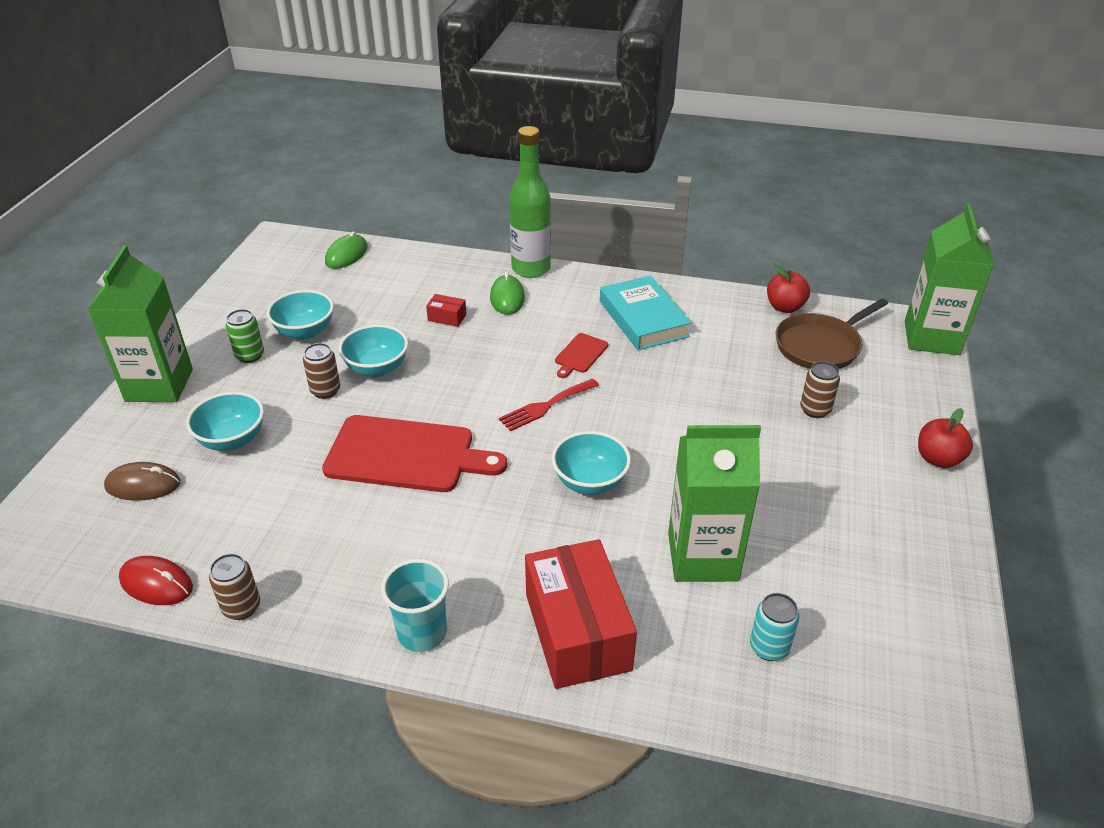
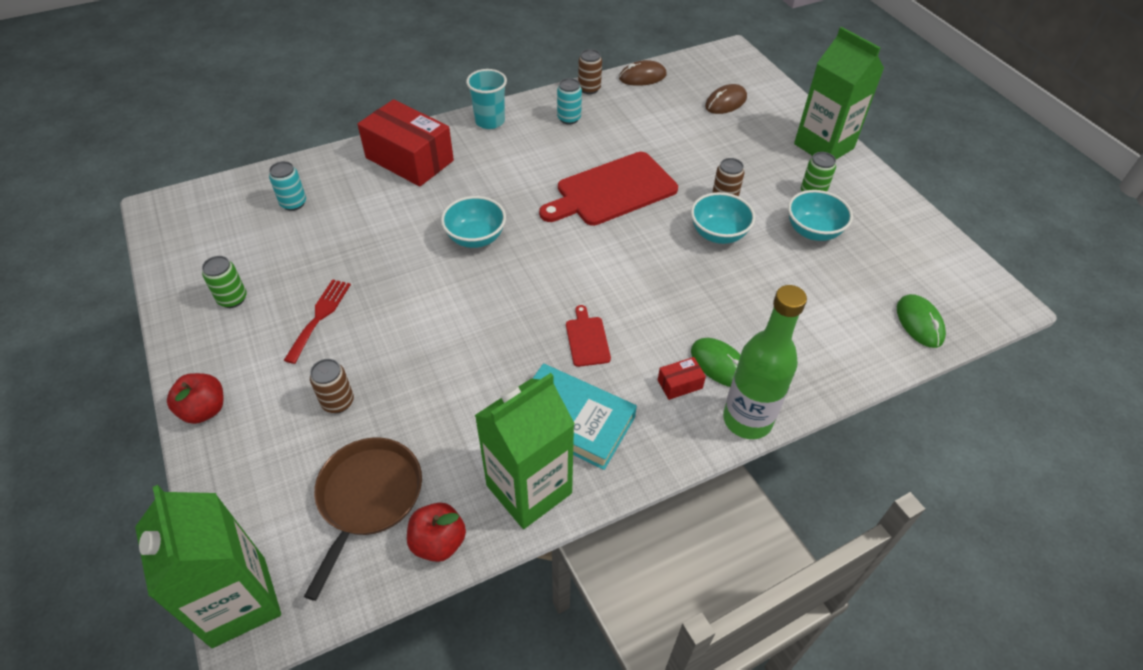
camera: 140 degrees right, 10 degrees up
red mouse [119,556,193,605] -> brown mouse [619,60,667,86]
turquoise bowl [186,392,264,451] -> none
red box [426,294,466,327] -> red box moved to [658,357,706,400]
red fork [499,378,599,431] -> red fork moved to [284,279,351,364]
green carton [668,425,761,582] -> green carton moved to [475,373,575,529]
none -> green can [202,256,247,308]
none -> turquoise can [557,78,582,124]

